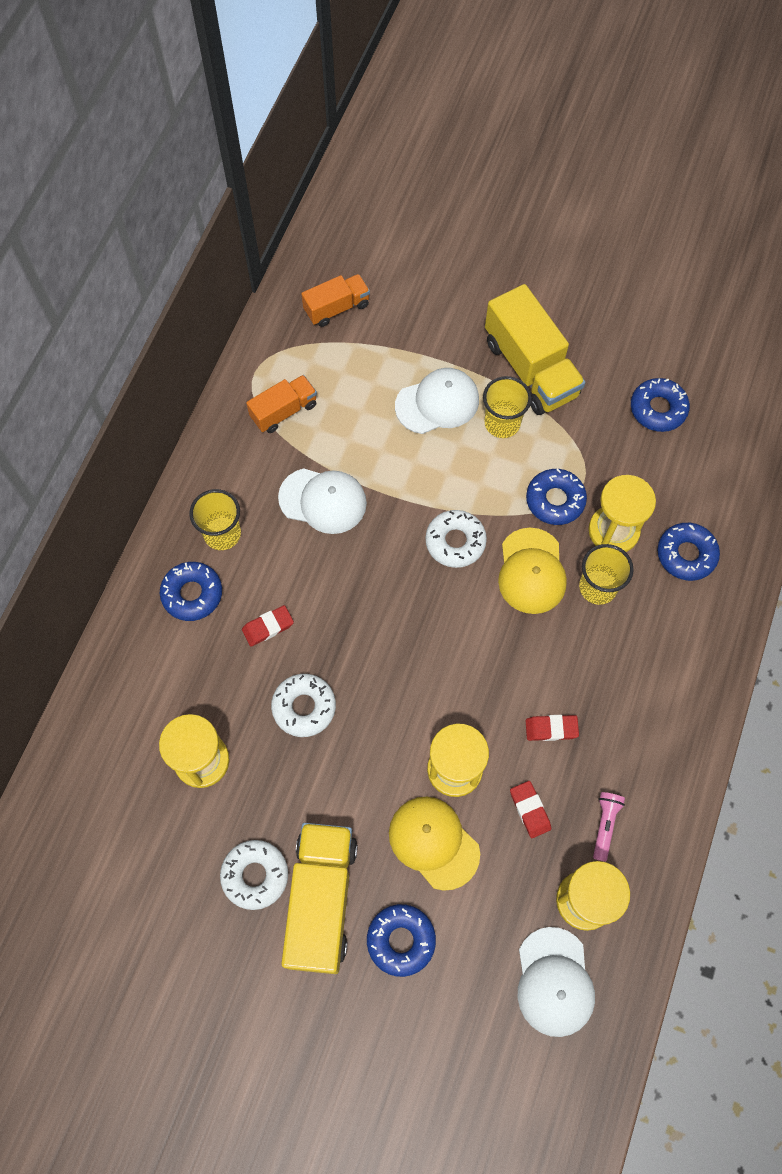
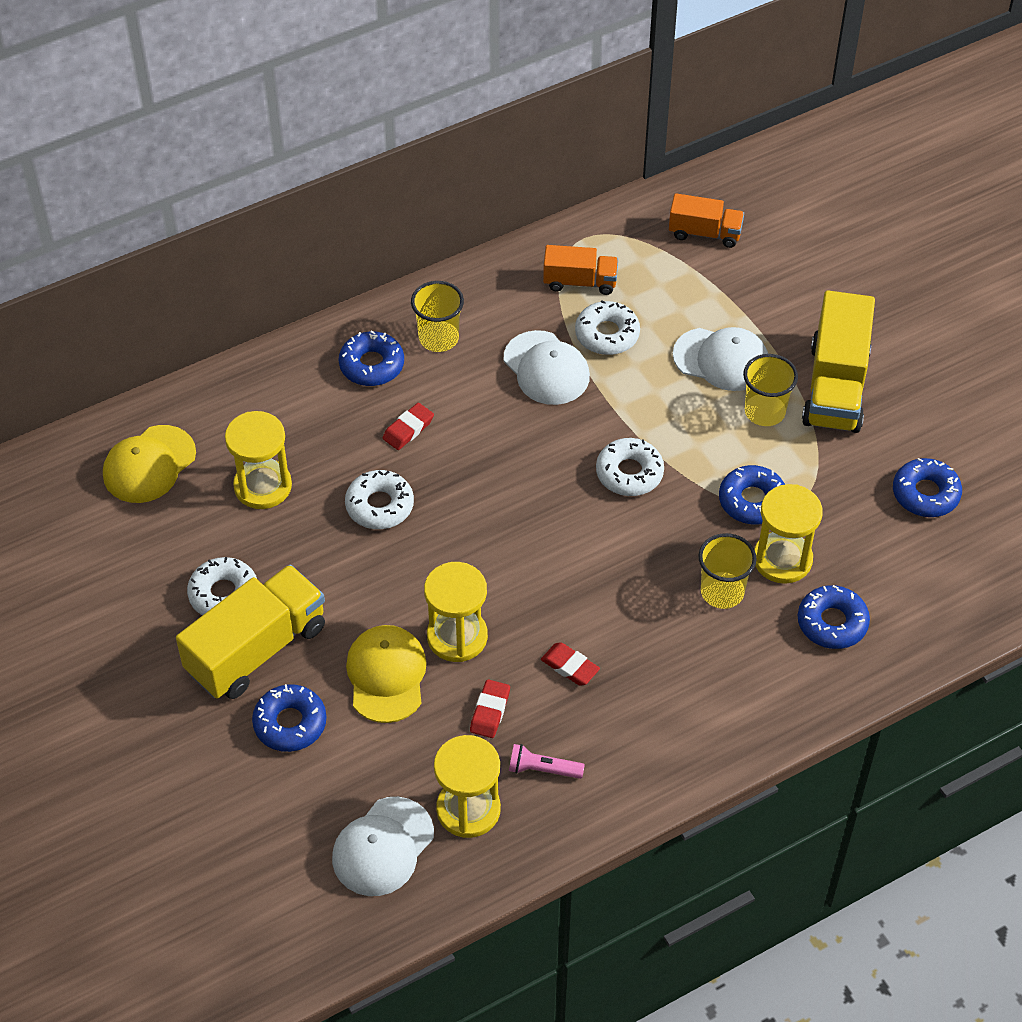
camera: 40 degrees right, 15 degrees down
red eraser [242,605,294,647] -> red eraser turned 60 degrees counterclockwise [383,403,434,450]
yellow cap [498,528,567,614] -> yellow cap moved to [103,425,196,503]
pink flashlight [593,792,625,862] -> pink flashlight turned 135 degrees counterclockwise [509,744,585,779]
none -> white donut [575,300,640,355]

